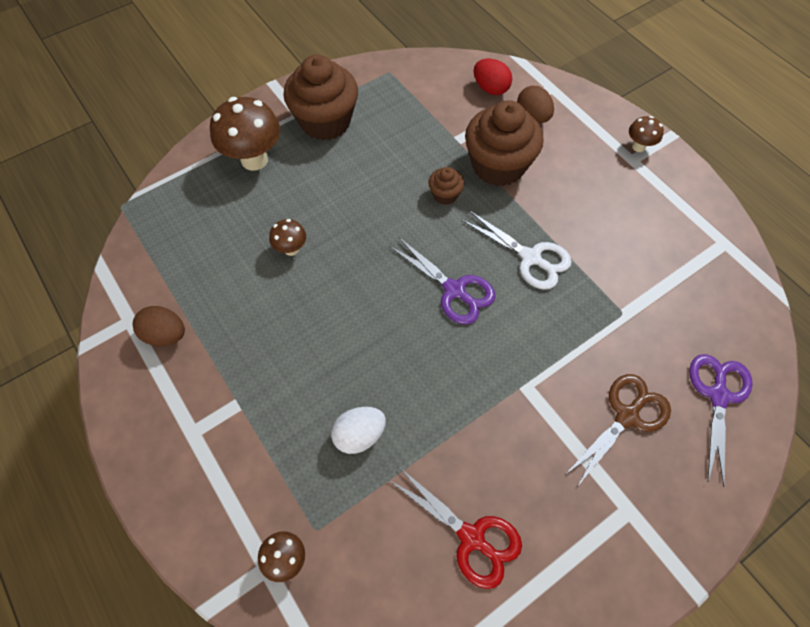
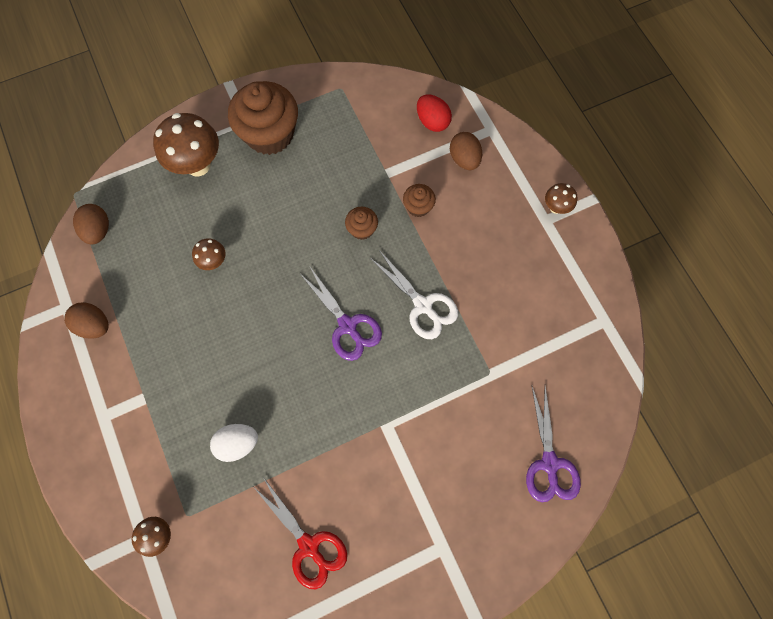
camera: 10 degrees right, 10 degrees up
brown cupcake [465,100,544,186] -> brown cupcake [403,184,436,217], size x0.46
brown scissors [565,374,671,487] -> none
purple scissors [689,354,753,487] -> purple scissors turned 150 degrees clockwise [526,386,581,502]
none -> brown egg [73,204,109,245]

